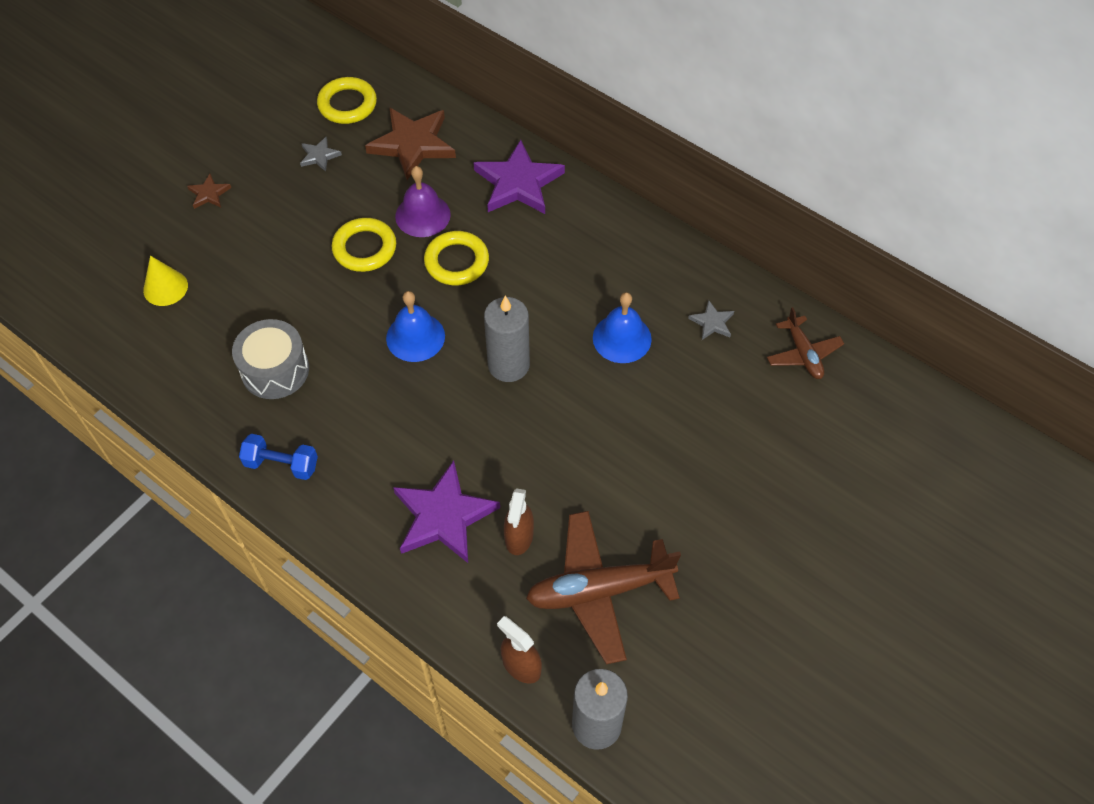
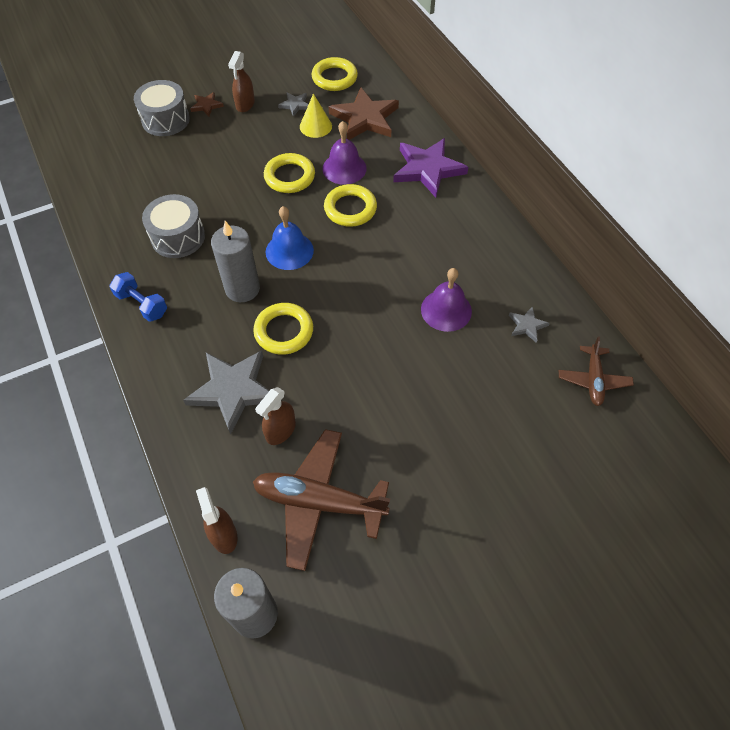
camera: 25 degrees right, 0 degrees up
yellow cone [143,256,188,306] -> yellow cone moved to [300,93,332,138]
purple star [393,460,500,563] -> grey star [183,350,270,435]
grey candle [484,296,530,382] -> grey candle moved to [211,221,260,302]
blue bell [593,292,652,363] -> purple bell [421,268,472,332]
none -> grey drum [134,80,190,136]
none -> brown spray bottle [228,51,255,112]
none -> yellow ring [253,303,313,355]

